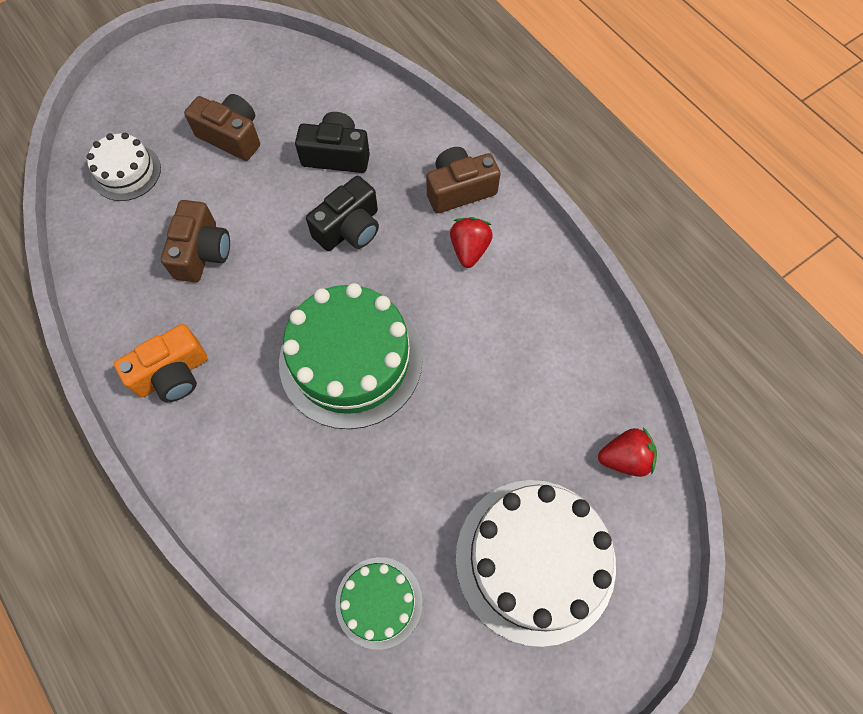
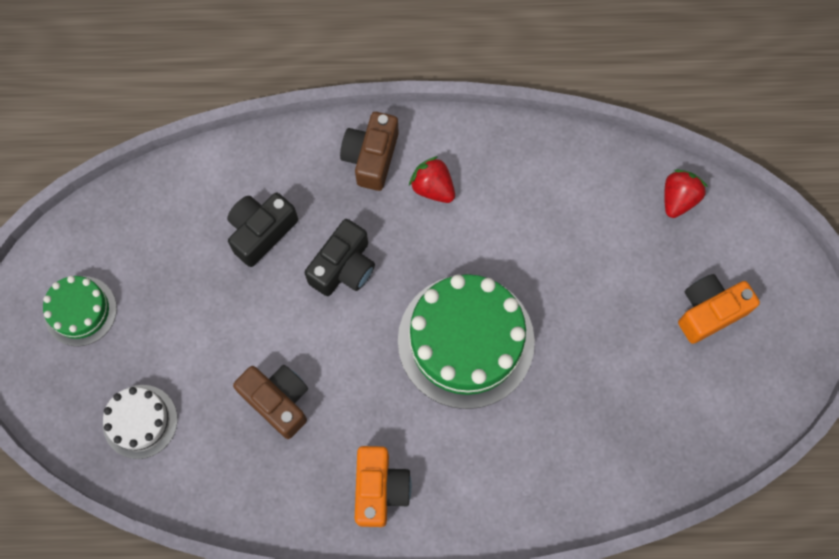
camera: 55 degrees left, 5 degrees up
brown camera [184,94,260,161] -> none
black camera [306,176,379,251] -> black camera turned 45 degrees clockwise [304,219,375,296]
green cake [335,557,423,650] -> green cake moved to [43,276,117,346]
white cake [456,480,616,647] -> orange camera [678,274,760,344]

